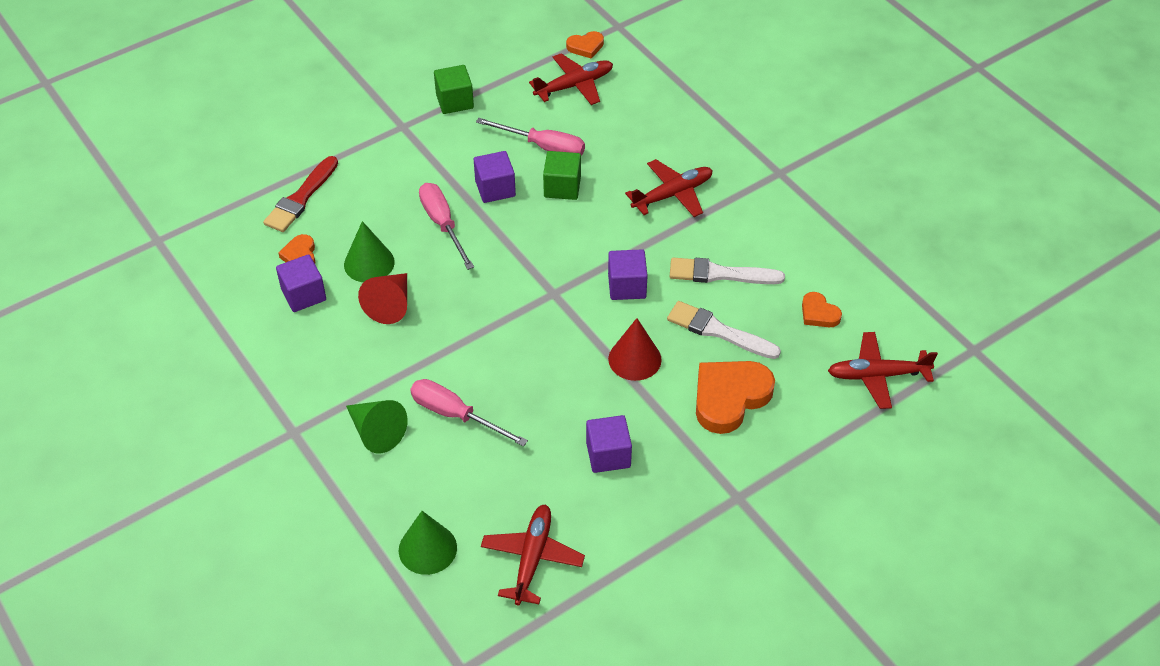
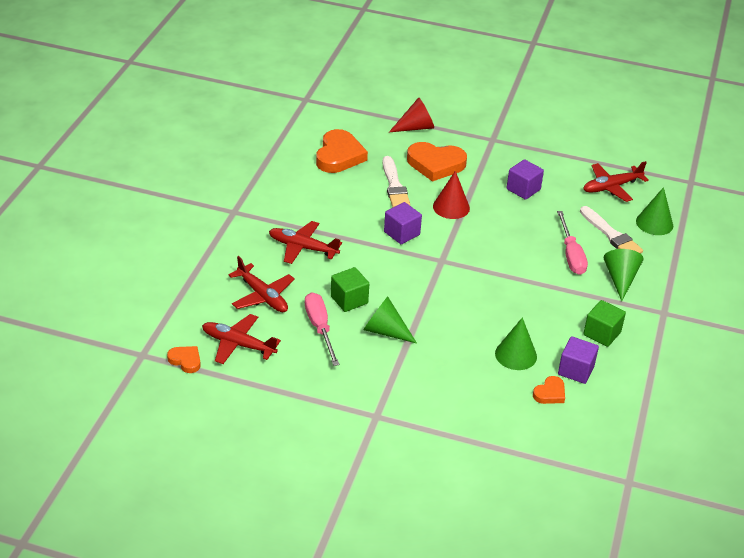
camera: 130 degrees left, 10 degrees down
red brush [263,156,338,232] -> none
red cone [358,273,407,324] -> red cone moved to [389,97,434,132]
pink screwdriver [419,183,474,270] -> none
green cube [434,65,474,114] -> green cube moved to [583,300,626,347]
purple cube [474,151,516,203] -> green cone [363,296,417,343]
white brush [670,258,785,284] -> white brush moved to [580,206,643,254]
orange heart [802,292,842,327] -> orange heart [316,129,368,173], size x1.95
red plane [828,332,938,409] -> red plane moved to [228,256,295,312]

